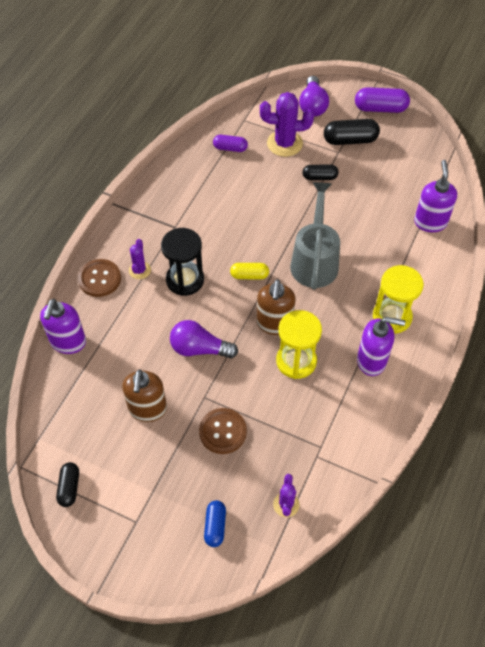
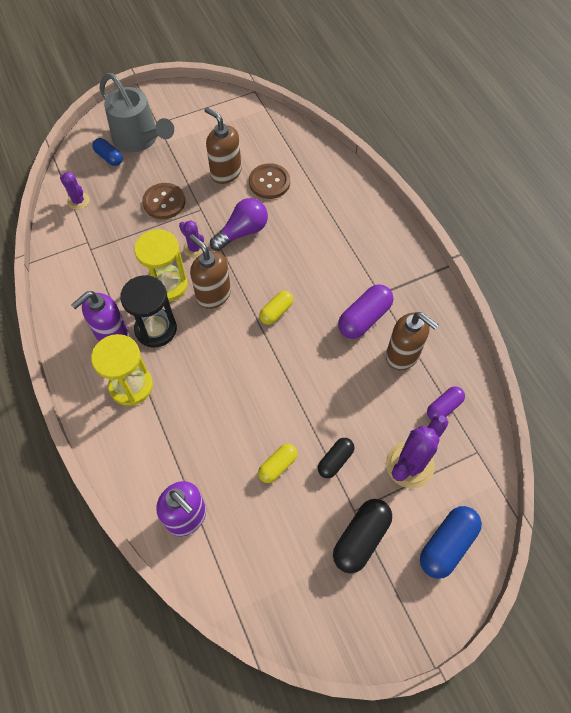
camera: 130 degrees right, 5 degrees up
purple soap dispenser [40,299,86,354] -> none
black capsule [56,462,79,507] -> none
brown button [78,259,121,297] -> brown button moved to [249,163,290,199]
purple cactus [129,239,151,279] -> purple cactus moved to [179,220,206,258]
black hourglass [161,228,204,296] -> black hourglass moved to [120,275,177,348]
grey watering can [290,182,340,290] -> grey watering can moved to [100,73,174,152]
purple light bulb [299,76,329,117] -> blue capsule [420,506,482,579]
purple capsule [355,87,410,113] -> purple capsule moved to [338,284,393,339]
none -> yellow capsule [258,444,297,483]
none -> brown soap dispenser [386,312,438,370]

